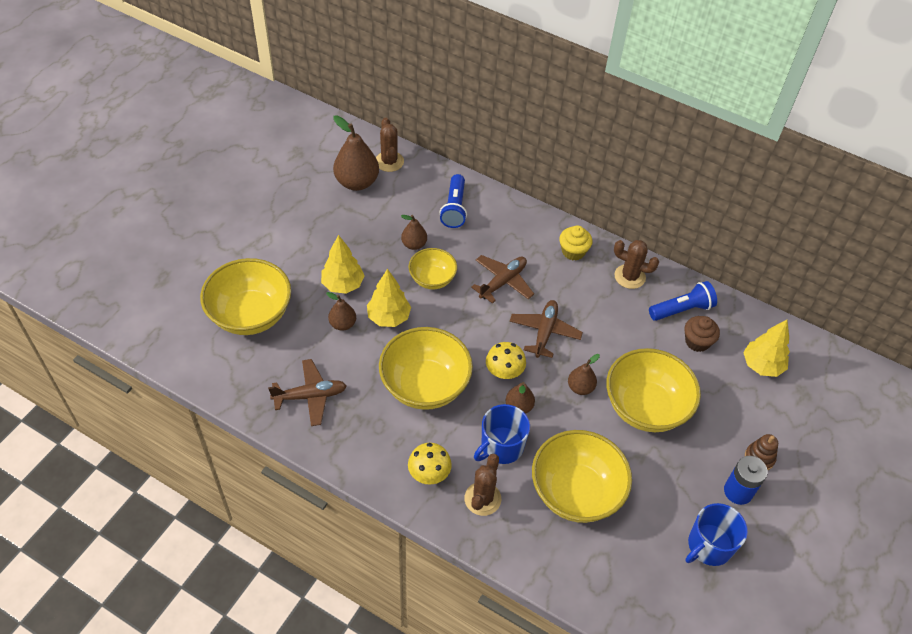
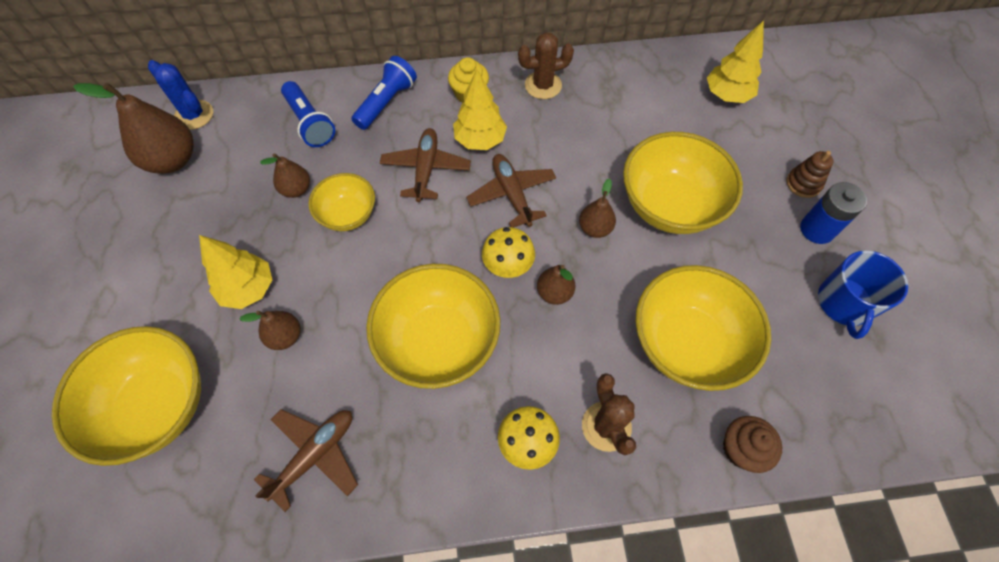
camera: 35 degrees left, 10 degrees up
yellow tree [367,269,411,327] -> yellow tree moved to [453,70,507,150]
brown cactus [376,118,404,172] -> blue cactus [148,60,213,130]
blue mug [474,404,530,464] -> none
blue flashlight [649,281,717,321] -> blue flashlight moved to [351,56,417,130]
brown cupcake [684,316,720,352] -> brown cupcake moved to [723,416,782,473]

